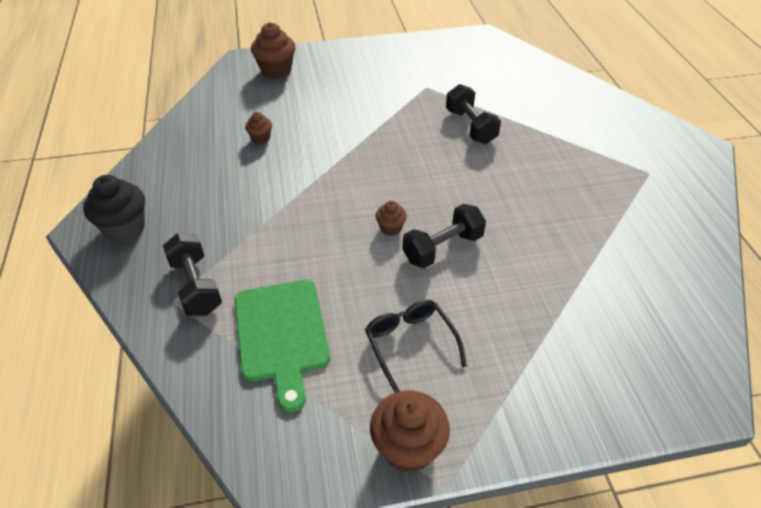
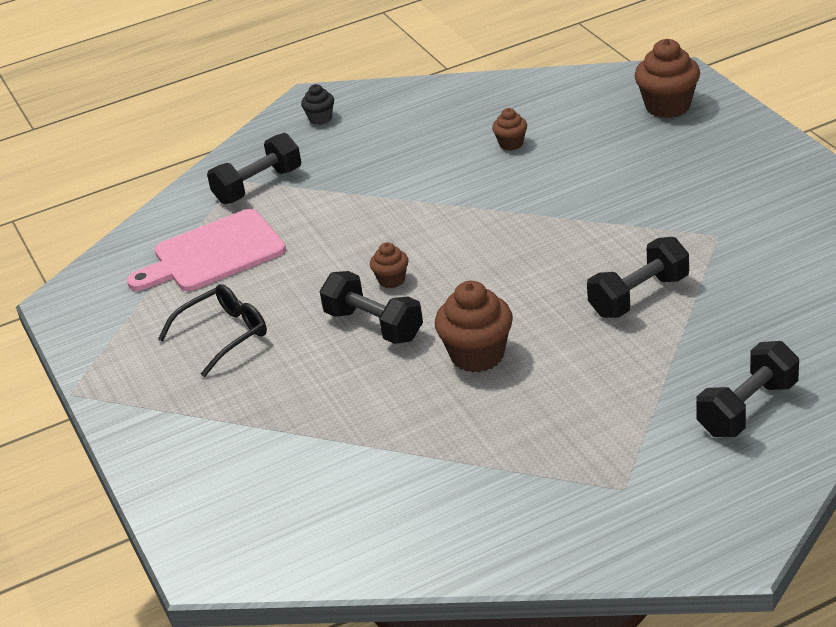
camera: 80 degrees right, 10 degrees down
black cupcake [83,175,145,242] -> black cupcake [301,84,334,125], size x0.54
green cutting board [235,280,330,412] -> pink cutting board [127,209,286,291]
brown cupcake [370,390,450,473] -> brown cupcake moved to [435,281,513,373]
none -> black dumbbell [696,341,799,437]

